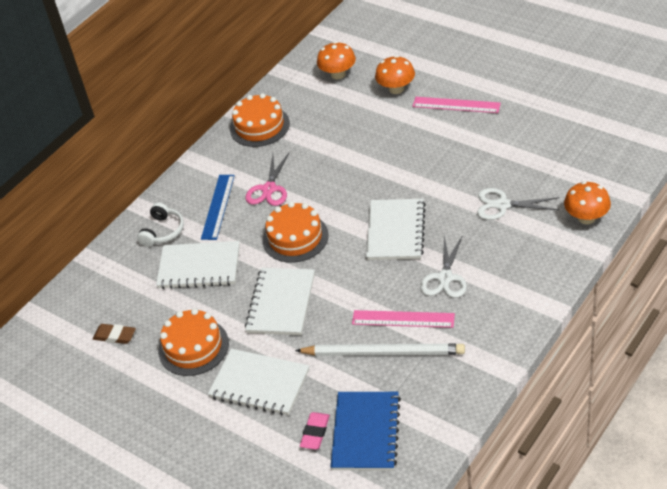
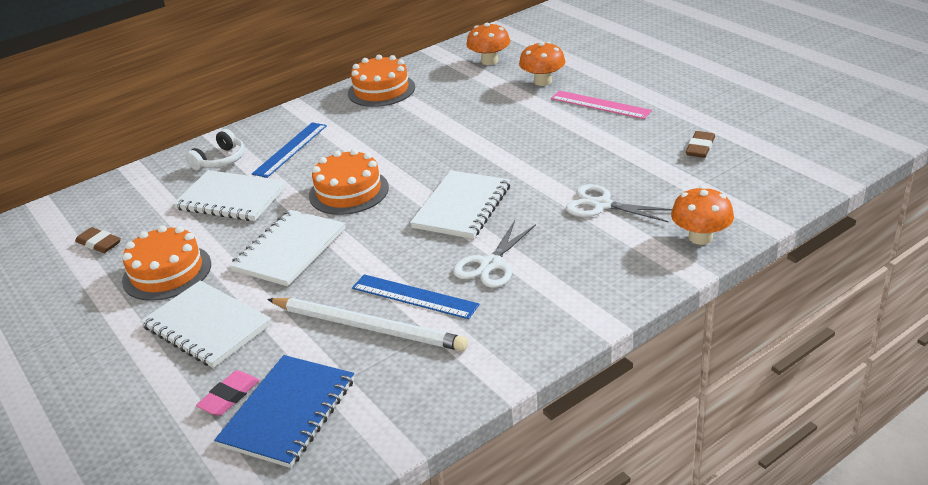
camera: 15 degrees right, 10 degrees down
pink scissors [245,153,289,206] -> none
pink ruler [352,310,455,328] -> blue ruler [352,274,479,319]
none -> brown eraser [686,131,715,158]

